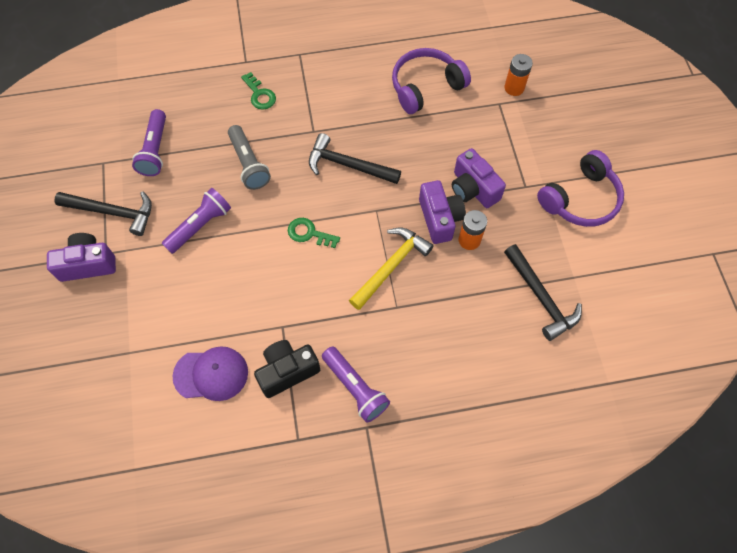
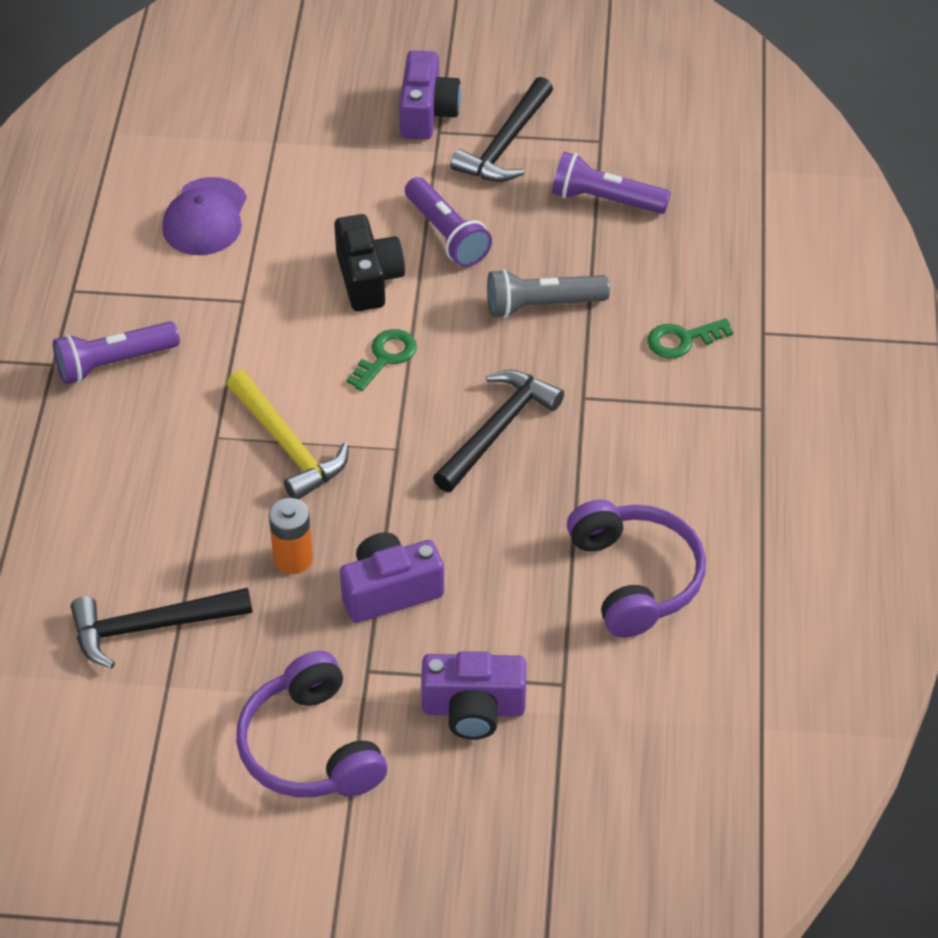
camera: 105 degrees right, 15 degrees down
black camera [254,340,320,398] -> black camera moved to [334,214,405,311]
purple camera [419,180,466,244] -> purple camera moved to [421,651,526,739]
orange battery [504,54,533,96] -> none

